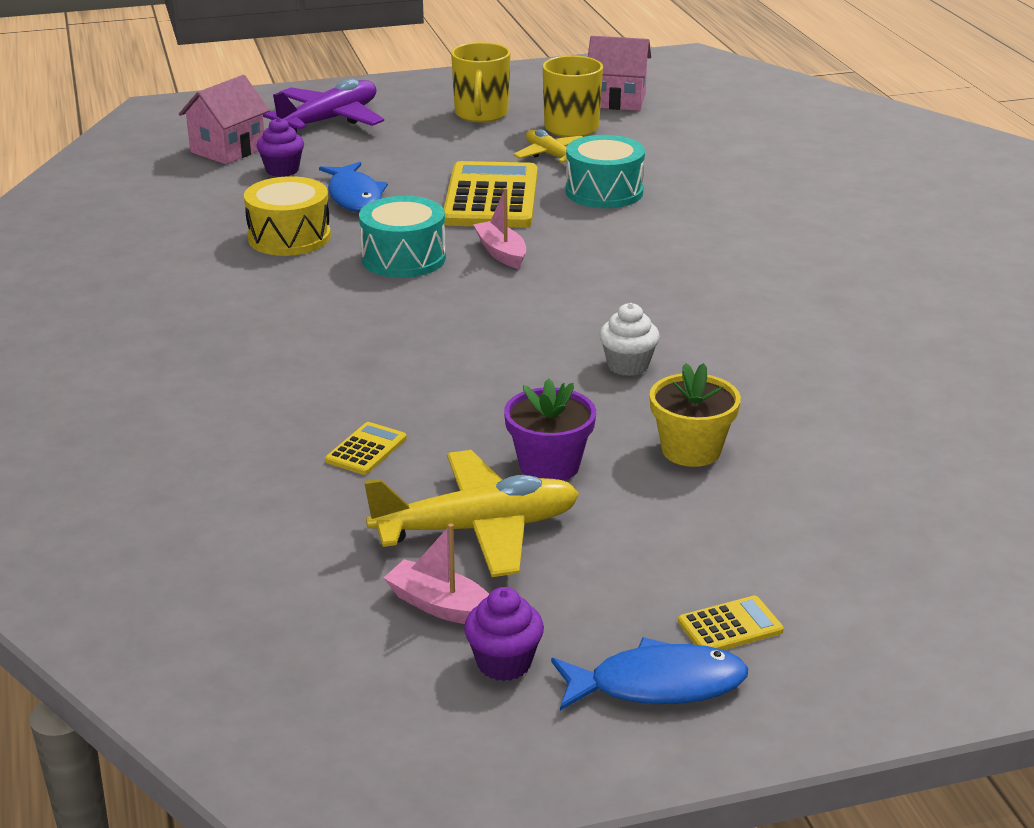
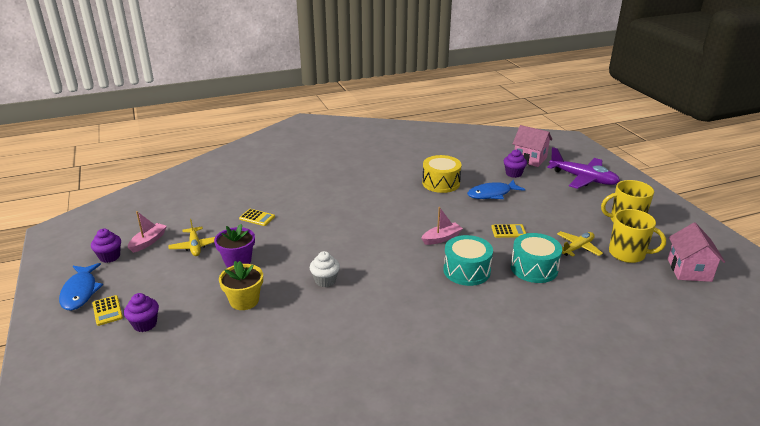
camera: 85 degrees right, 0 degrees up
turquoise drum [359,196,446,278] -> turquoise drum moved to [443,235,493,286]
yellow plane [364,450,579,577] -> yellow plane [168,219,215,256], size x0.59
yellow calculator [444,161,538,228] -> yellow calculator [491,224,526,238], size x0.43
none -> purple cupcake [124,293,159,332]

